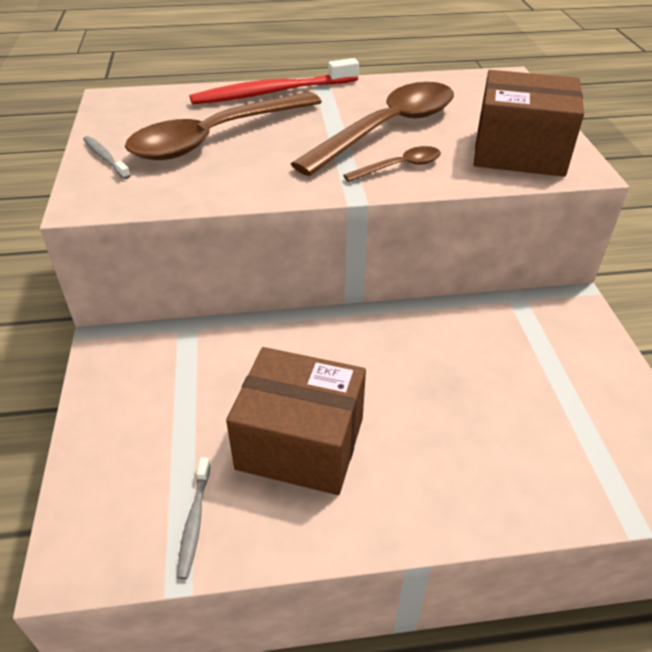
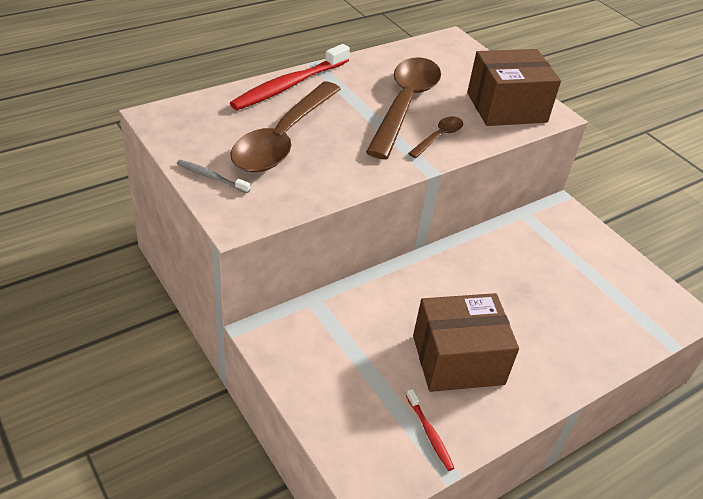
camera: 30 degrees left, 0 degrees up
grey toothbrush [177,457,211,579] -> red toothbrush [406,389,454,471]

